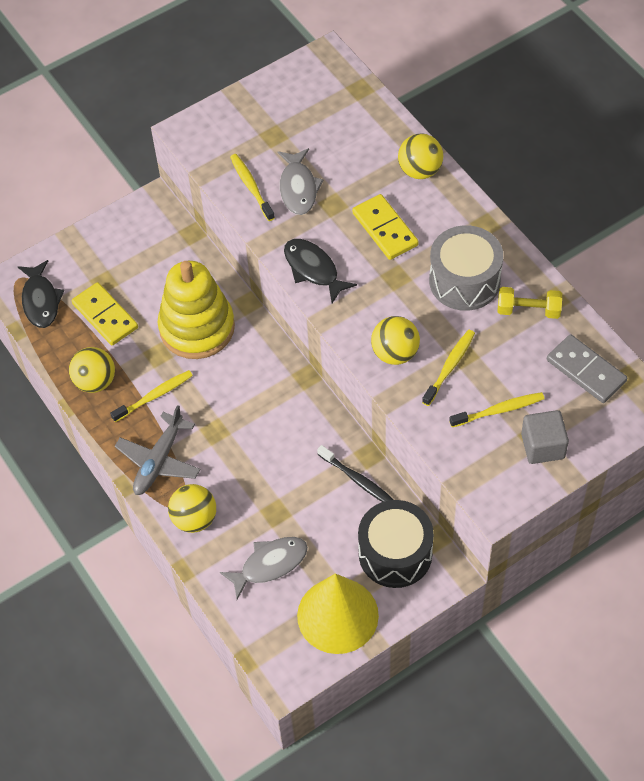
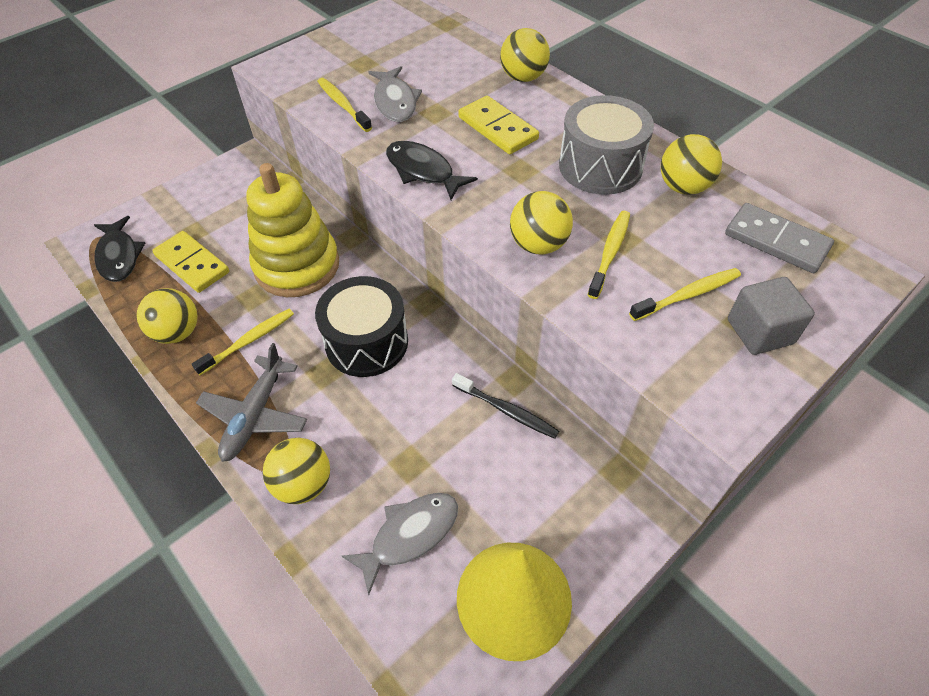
camera: 10 degrees left, 5 degrees down
black drum [358,500,434,588] -> black drum moved to [315,276,408,377]
yellow dumbbell [498,287,562,319] -> yellow ball [661,134,722,195]

